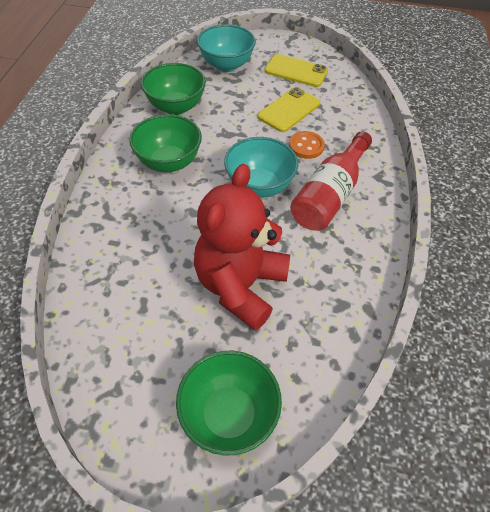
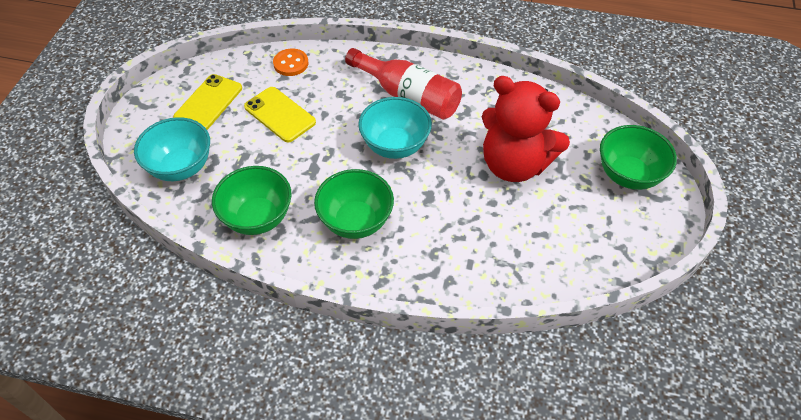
camera: 85 degrees left, 0 degrees up
orange button [289,131,325,159] -> orange button moved to [273,49,309,76]

